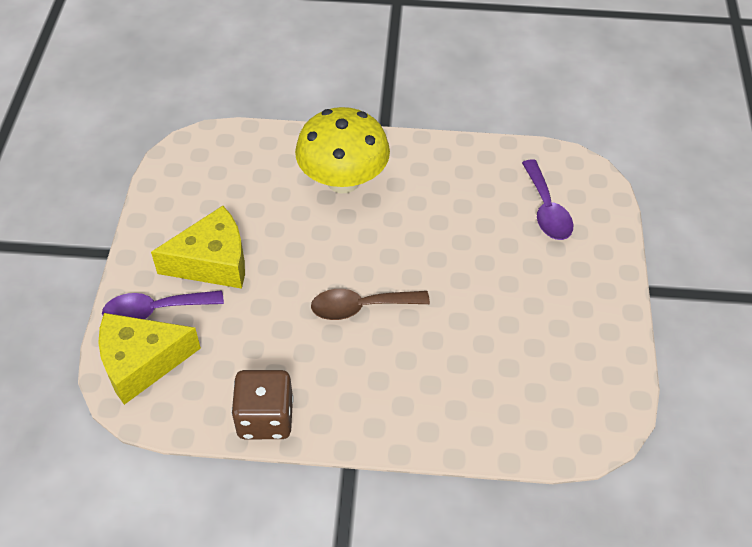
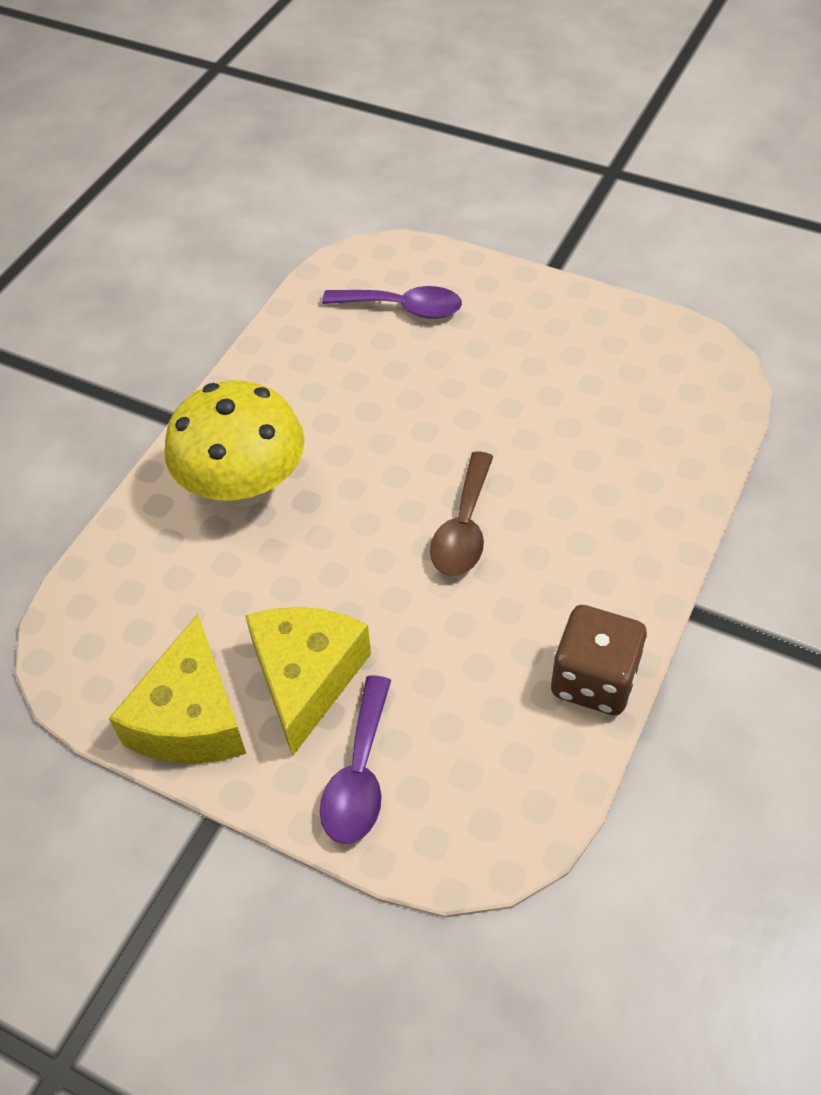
camera: 65 degrees left, 0 degrees up
yellow cheese [98,313,201,405] -> yellow cheese moved to [109,614,246,764]

